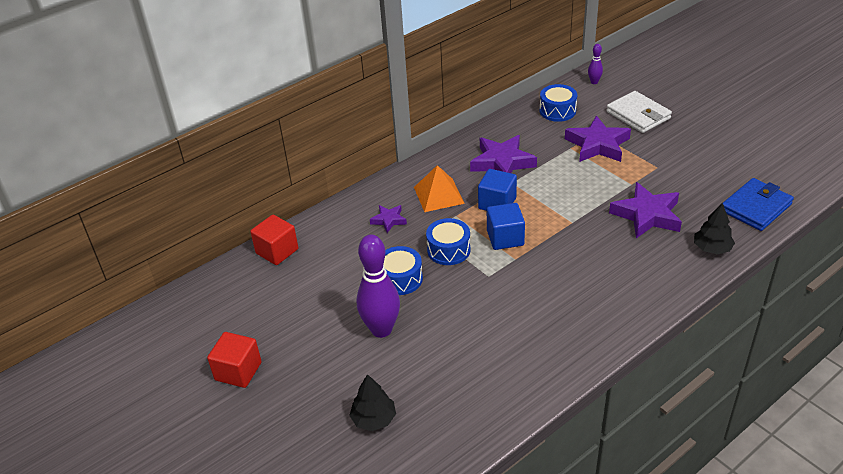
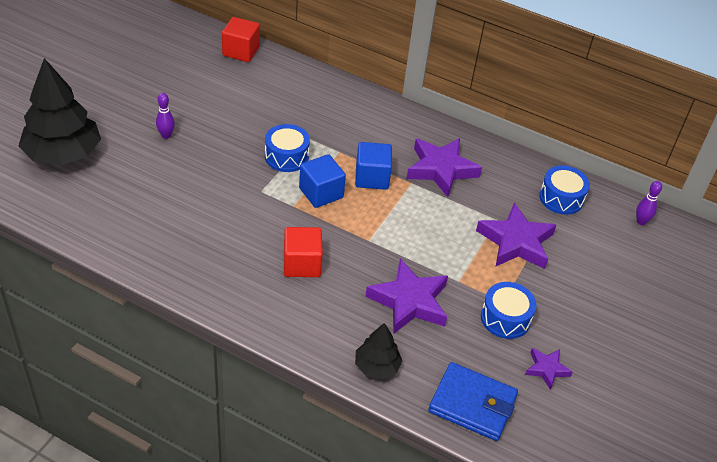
camera: 60 degrees right, 5 degrees up
red cube [207,332,262,388] -> red cube moved to [284,227,323,277]
black tree [349,374,396,431] -> black tree [19,58,101,165], size x1.94
purple bowling pin [357,235,400,338] -> purple bowling pin [156,93,175,139], size x0.47
purple star [370,205,407,233] -> purple star moved to [525,348,573,390]
blue drum [384,246,423,295] -> blue drum moved to [481,282,536,339]
orange pyramid [414,165,465,212] -> none
white wallet [606,91,672,133] -> none

